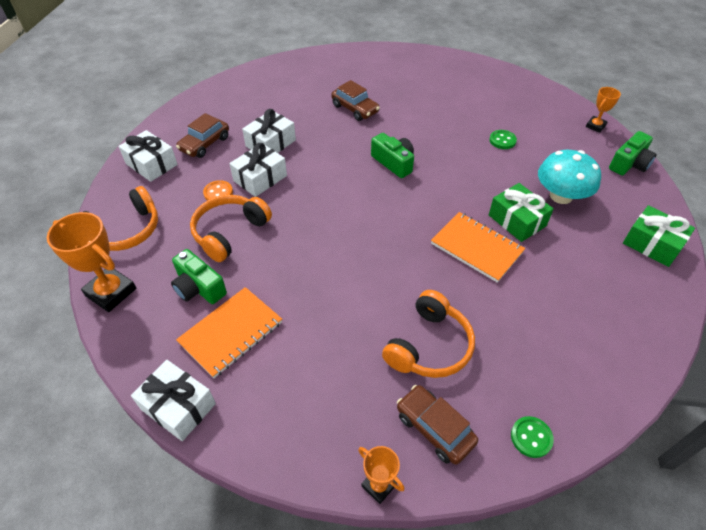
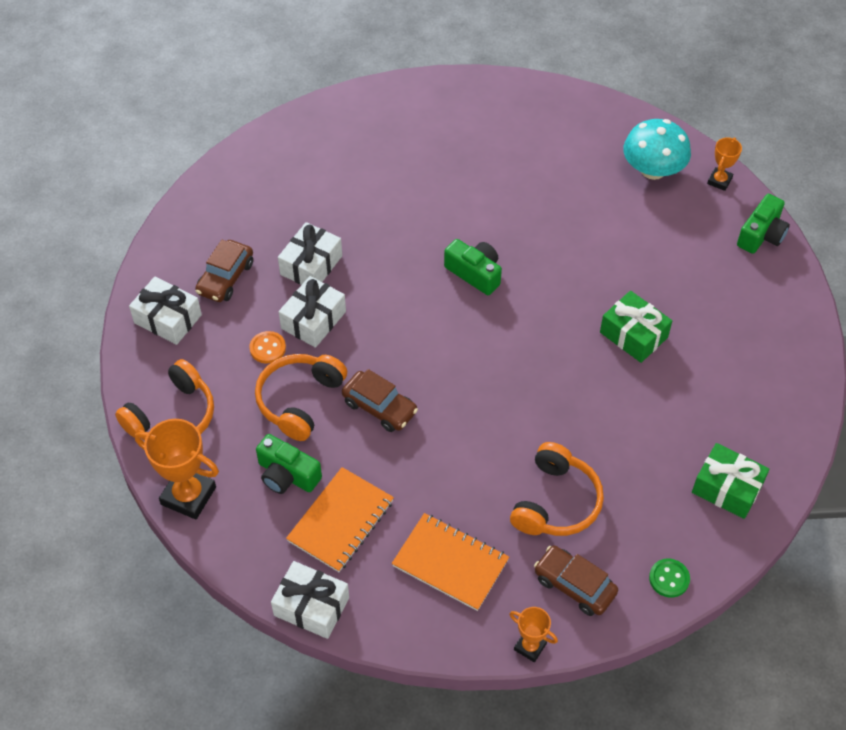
camera: 10 degrees left, 5 degrees up
brown car [331,80,380,121] -> brown car moved to [342,369,418,432]
orange notebook [431,212,525,283] -> orange notebook moved to [392,513,509,611]
green button [489,130,517,149] -> none
turquoise mushroom [538,150,601,204] -> turquoise mushroom moved to [623,119,691,180]
green gift [623,205,695,267] -> green gift moved to [692,443,769,519]

